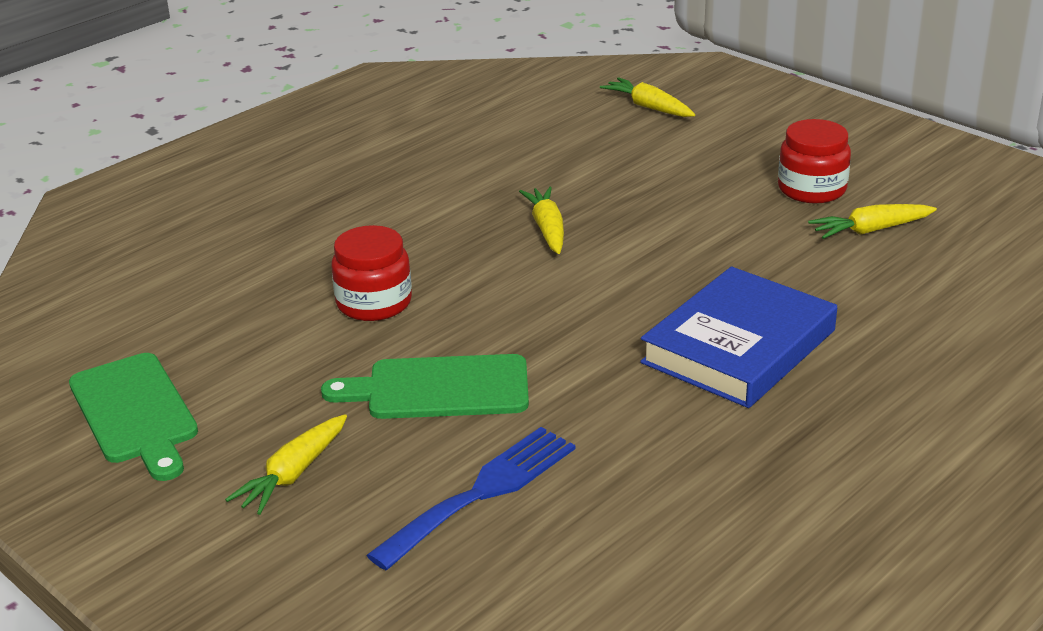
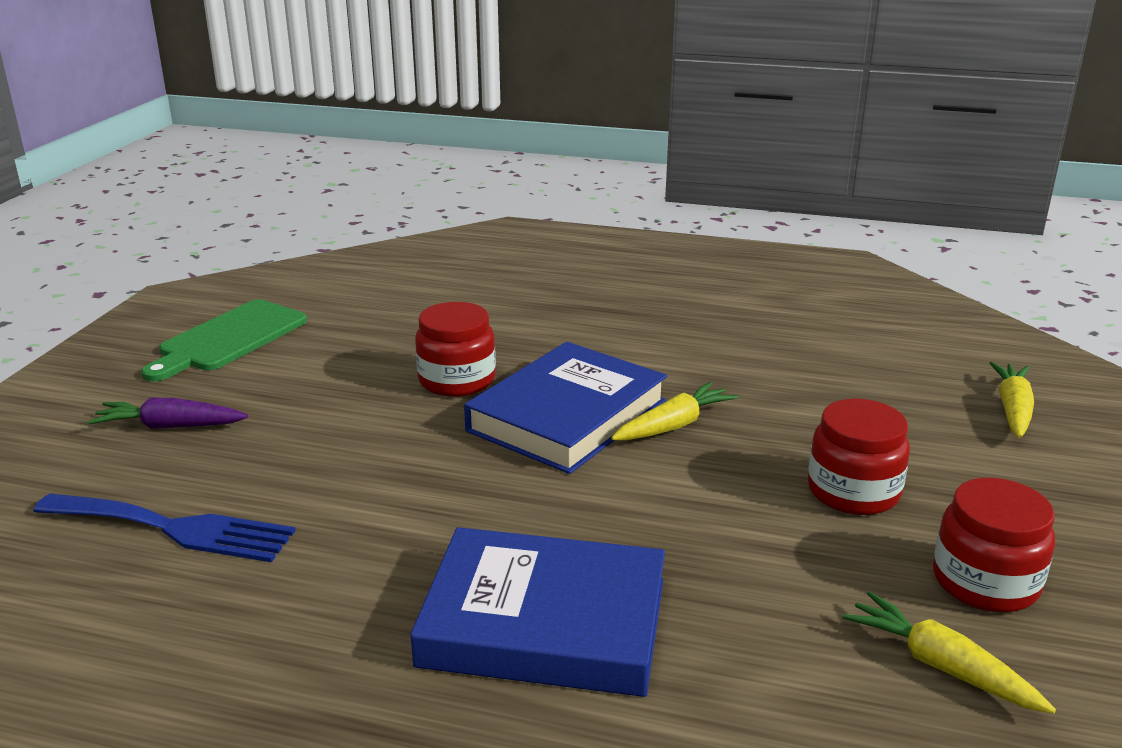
camera: 60 degrees right, 5 degrees down
yellow carrot [225,414,347,515] -> purple carrot [88,397,248,429]
green cutting board [321,354,529,419] -> none
none -> blue book [464,342,667,474]
none -> red jar [808,399,910,515]

